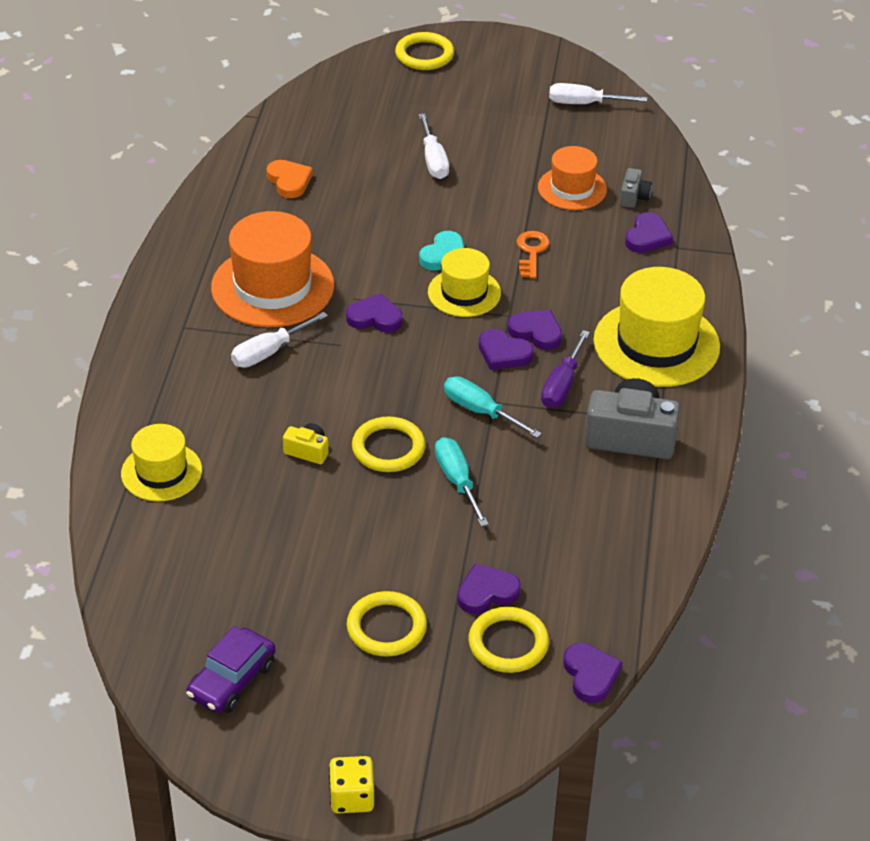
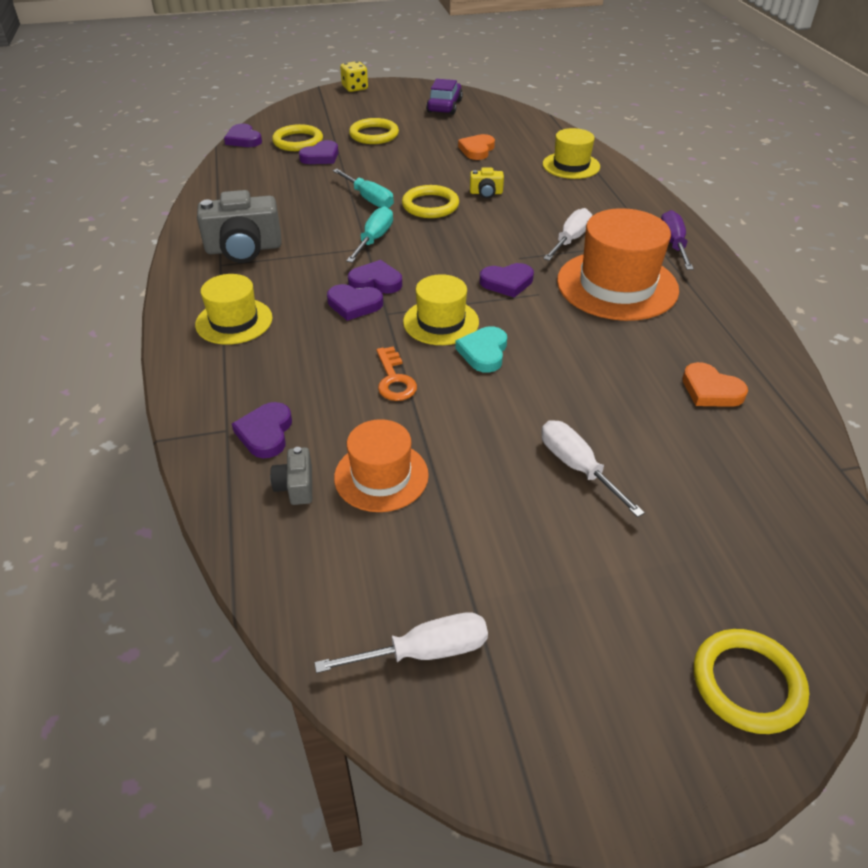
camera: 160 degrees right, 0 degrees up
turquoise screwdriver [444,376,542,438] -> turquoise screwdriver turned 90 degrees counterclockwise [346,206,393,263]
purple screwdriver [541,330,590,408] -> purple screwdriver moved to [661,210,694,270]
yellow hat [594,267,720,387] -> yellow hat [195,274,272,345], size x0.60
none -> orange heart [458,134,495,160]

